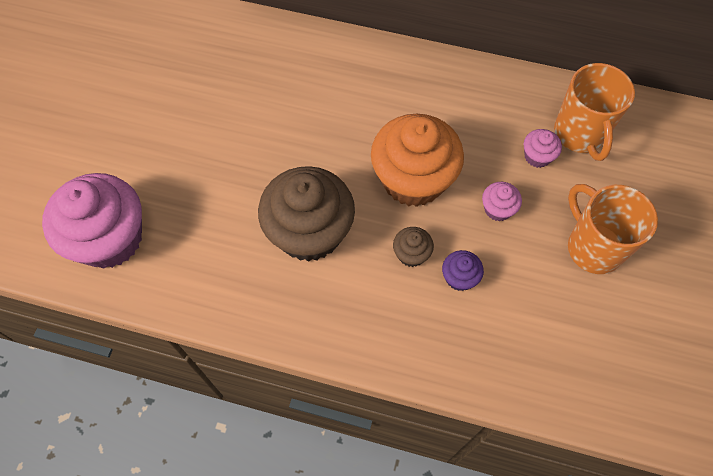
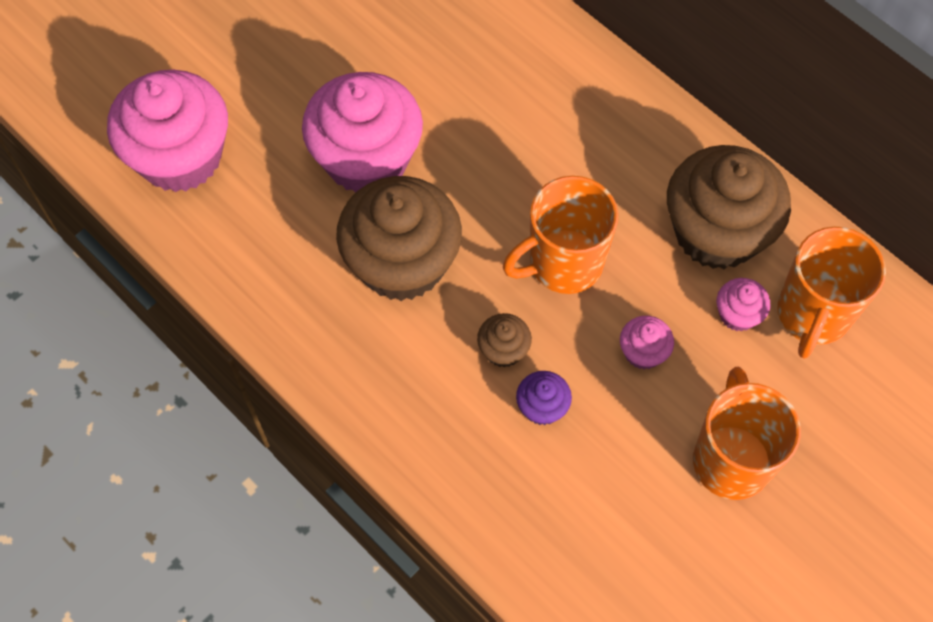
camera: 30 degrees right, 0 degrees up
orange cupcake [371,114,464,207] -> orange mug [503,176,618,294]
none -> pink cupcake [302,72,423,193]
none -> brown cupcake [667,145,791,269]

